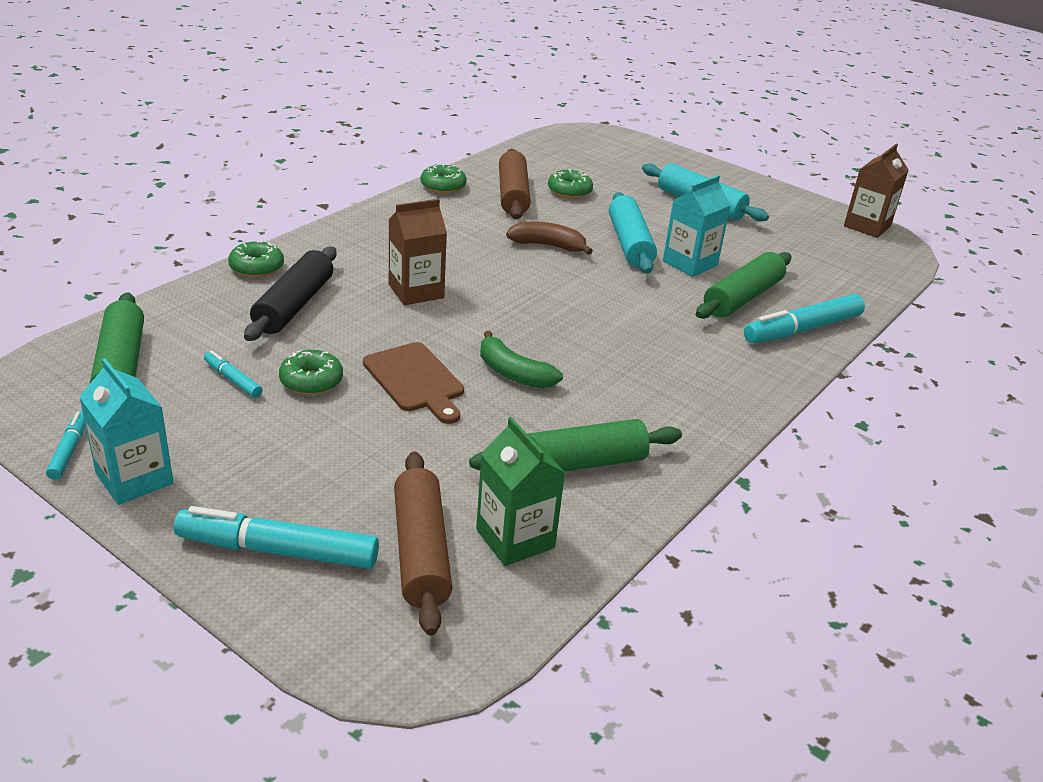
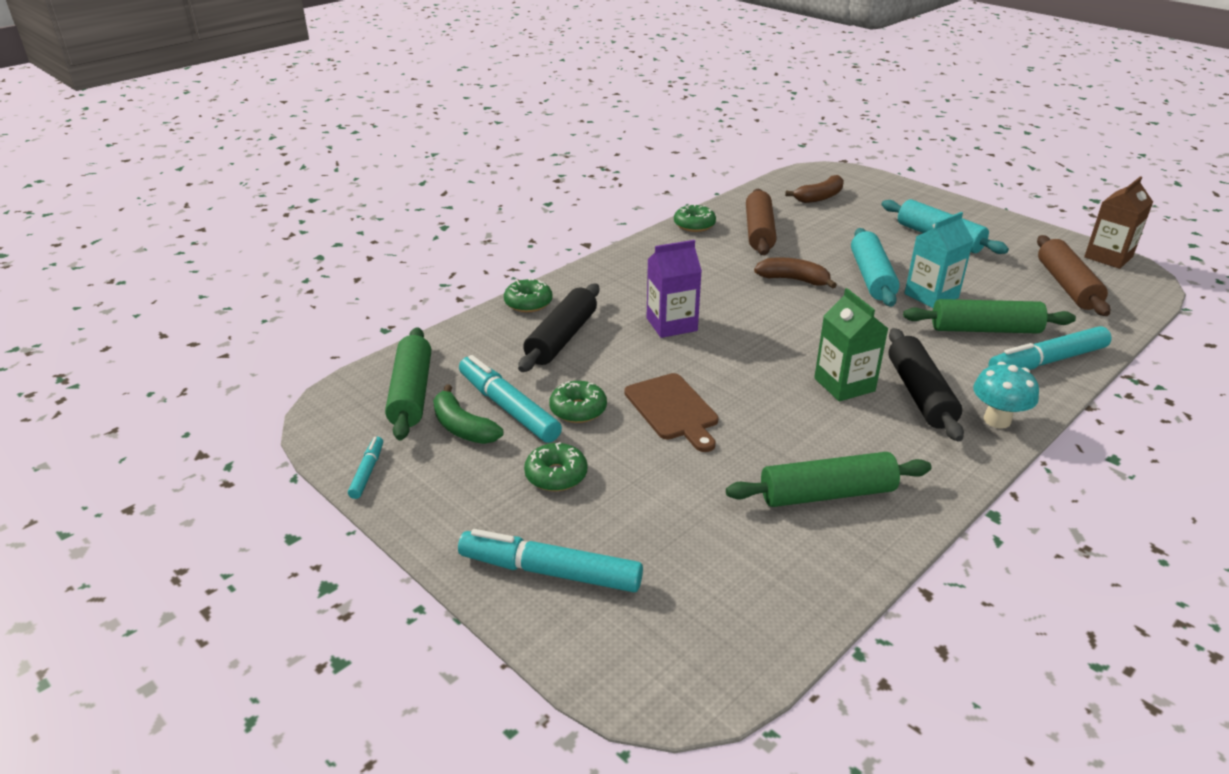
camera: 10 degrees right, 0 degrees up
turquoise carton [79,358,174,505] -> none
turquoise marker [204,350,262,398] -> turquoise marker [459,355,562,443], size x1.98
brown carton [388,199,447,305] -> purple carton [647,240,702,338]
brown rolling pin [394,451,452,636] -> brown rolling pin moved to [1037,235,1110,316]
green carton [476,417,565,566] -> green carton moved to [814,288,888,401]
green banana [480,331,563,389] -> green banana moved to [433,384,503,444]
green donut [548,169,593,199] -> green donut moved to [524,442,587,491]
green rolling pin [696,252,791,319] -> green rolling pin turned 45 degrees clockwise [903,299,1076,333]
none -> brown banana [785,175,844,203]
none -> black rolling pin [888,328,964,442]
none -> turquoise mushroom [973,362,1039,429]

